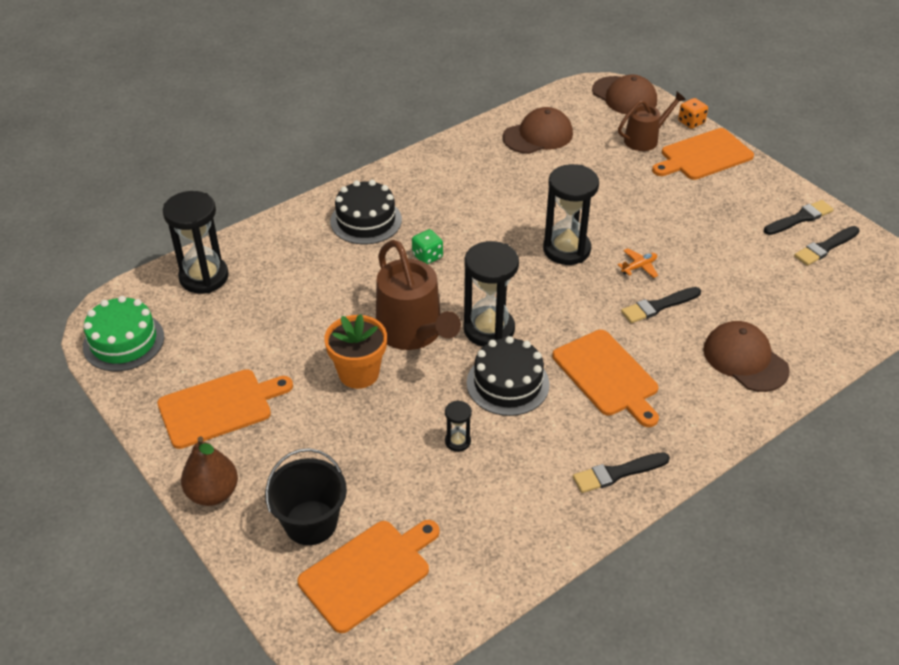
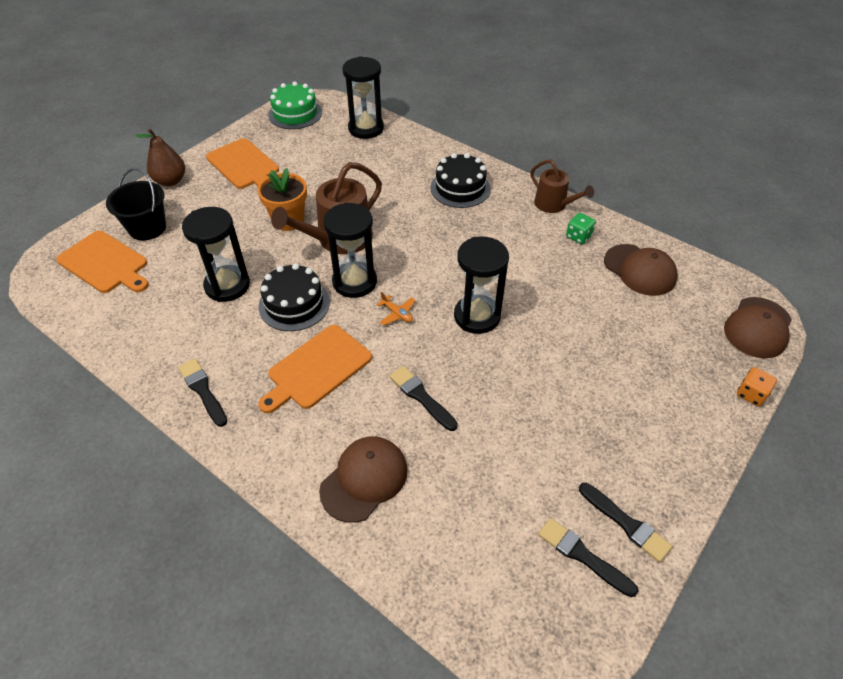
camera: 75 degrees right, 5 degrees up
green dice [412,229,443,264] -> green dice moved to [566,213,596,244]
black hourglass [445,400,472,452] -> black hourglass [182,207,250,302], size x2.17
orange plane [617,248,658,278] -> orange plane moved to [376,292,416,326]
brown watering can [618,92,686,151] -> brown watering can moved to [530,159,594,213]
orange cutting board [652,128,754,180] -> none

